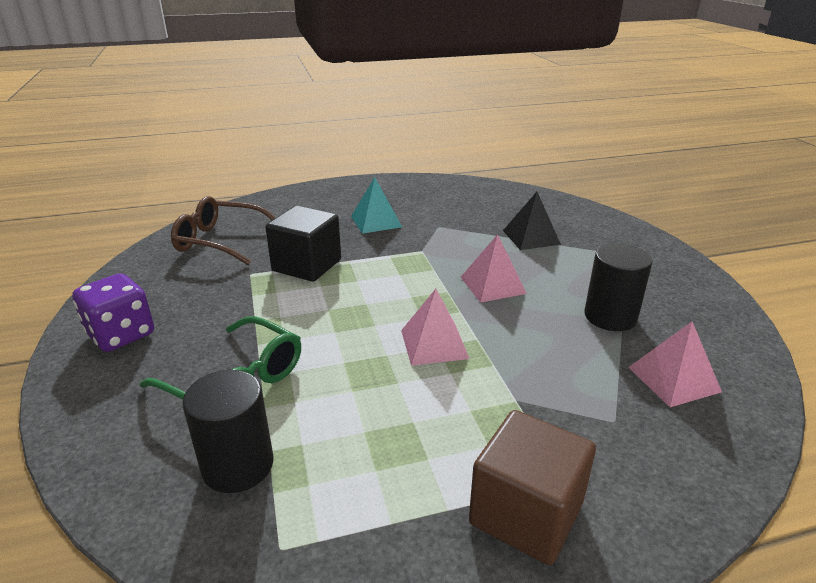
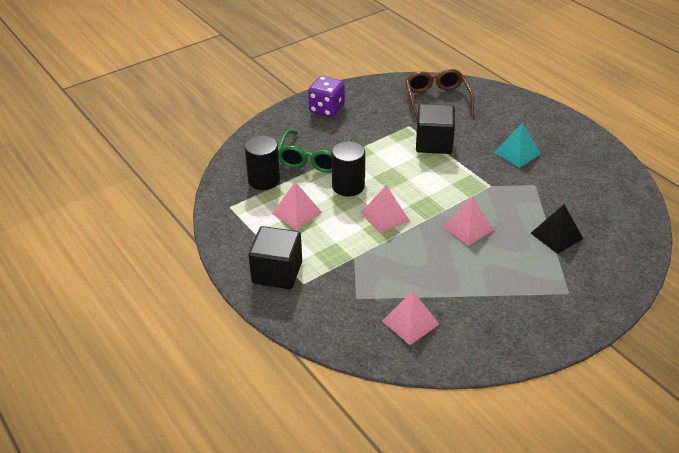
camera: 70 degrees right, 10 degrees up
brown cube [469,410,596,565] -> black cube [248,226,302,289]
black cylinder [584,244,653,331] -> black cylinder moved to [331,141,365,196]
none -> pink pyramid [272,182,322,230]

